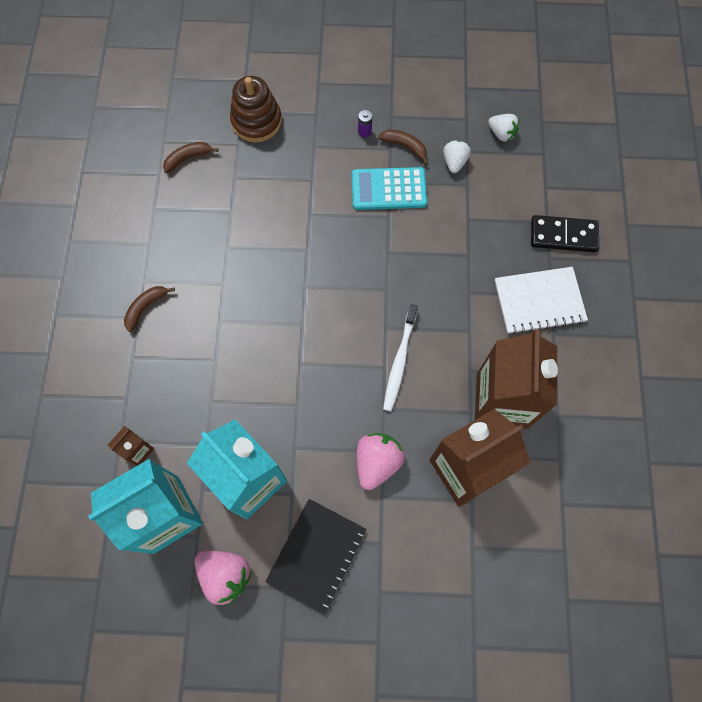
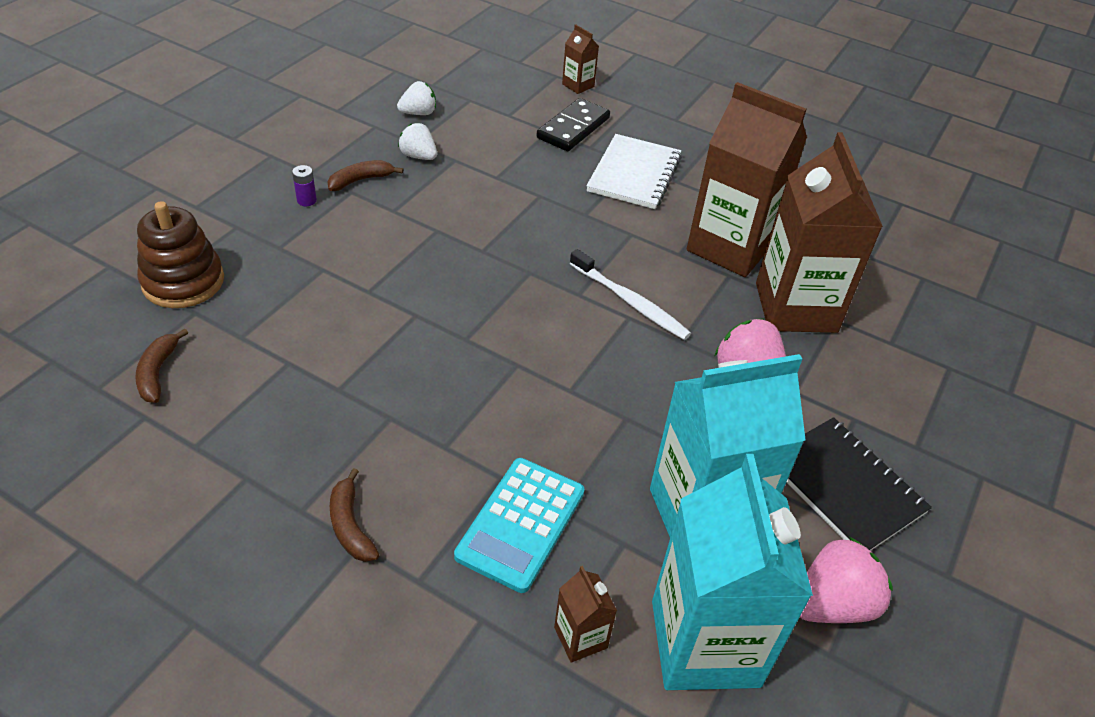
camera: 65 degrees left, 25 degrees down
turquoise calculator [352,167,427,210] -> turquoise calculator moved to [454,458,585,593]
none -> brown carton [562,24,599,94]

